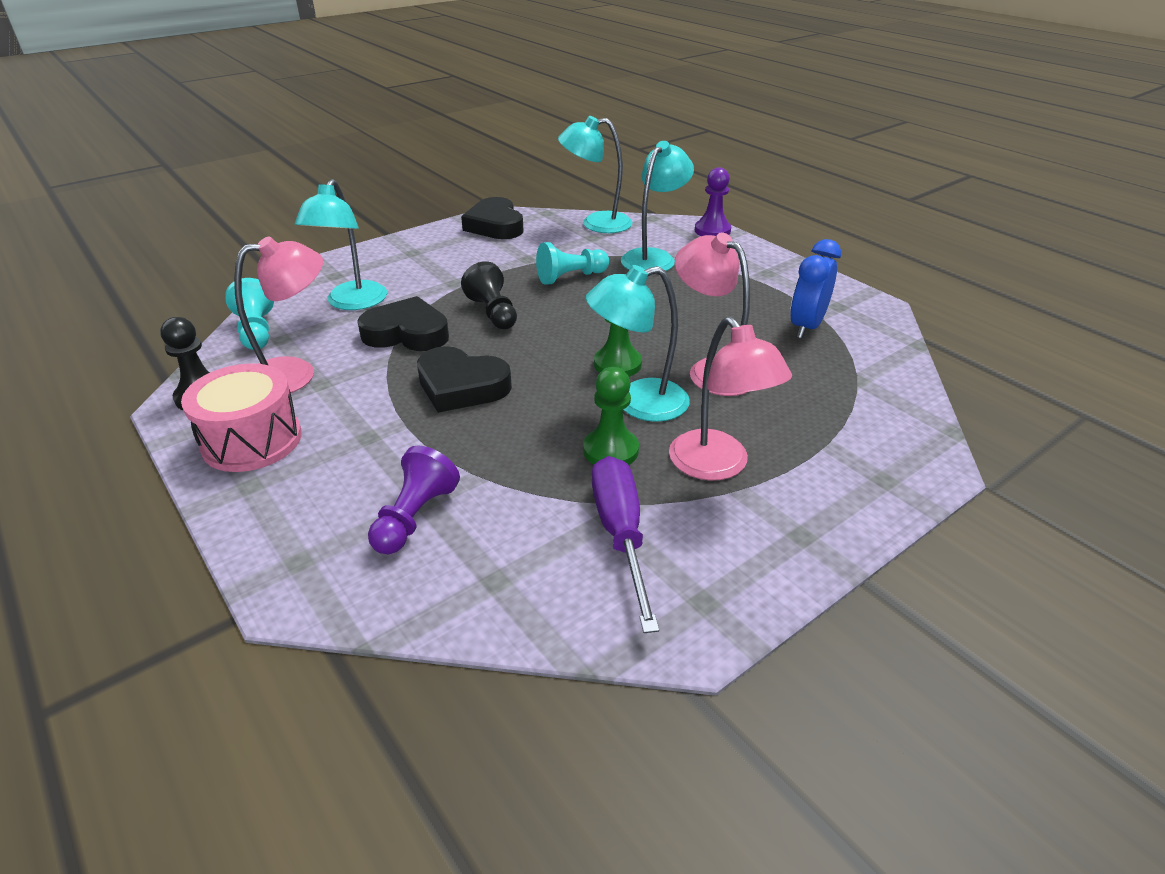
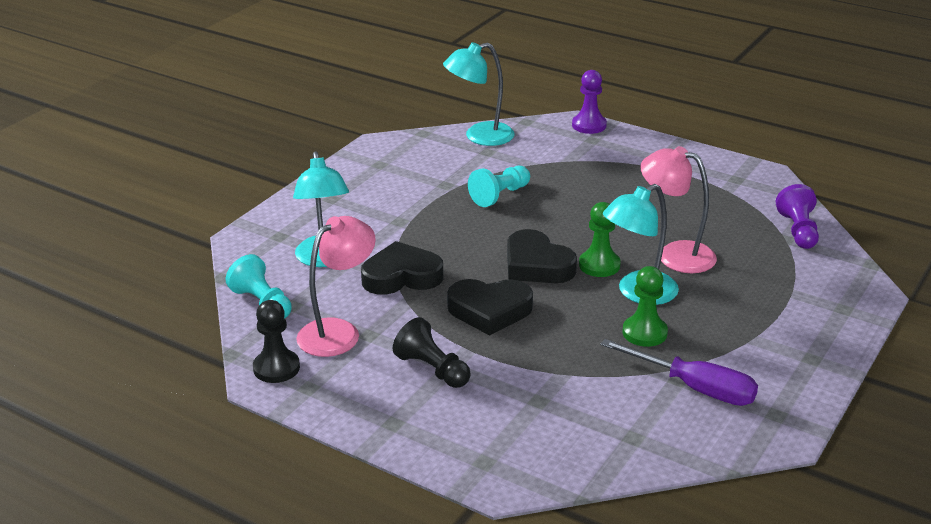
camera: 20 degrees left, 5 degrees down
pink drum [181,363,302,472] -> none
purple pawn [368,446,460,554] -> purple pawn moved to [776,184,819,249]
black heart [461,197,524,239] -> black heart moved to [507,229,577,283]
black pawn [461,261,517,329] -> black pawn moved to [393,317,471,388]
purple screwdriver [592,456,659,633] -> purple screwdriver turned 150 degrees clockwise [600,339,758,406]
turquoise lamp [621,141,694,274] -> none
pink lamp [669,317,792,480] -> none
blue clock [790,239,841,338] -> none

